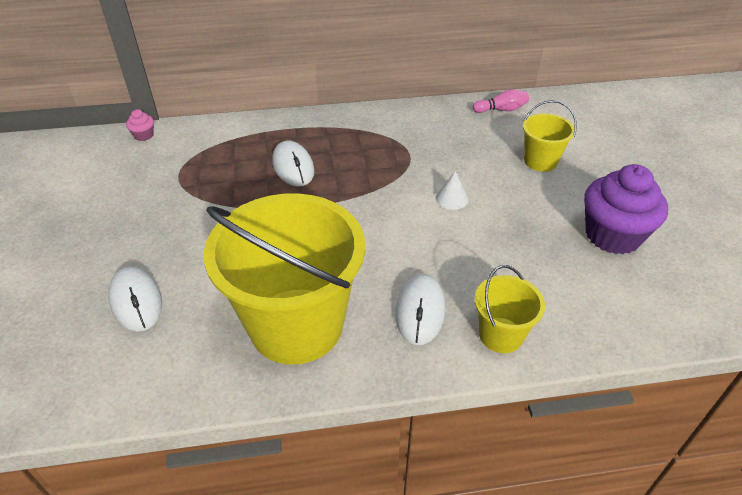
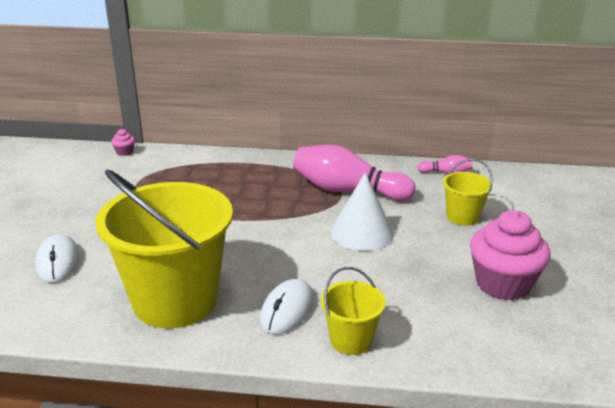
camera: 15 degrees right, 15 degrees down
white mouse [272,140,315,187] -> none
white cone [436,171,468,210] -> white cone [330,172,394,251], size x2.06
purple cupcake [584,164,668,254] -> pink cupcake [470,210,551,301]
none -> pink bowling pin [293,145,415,201]

